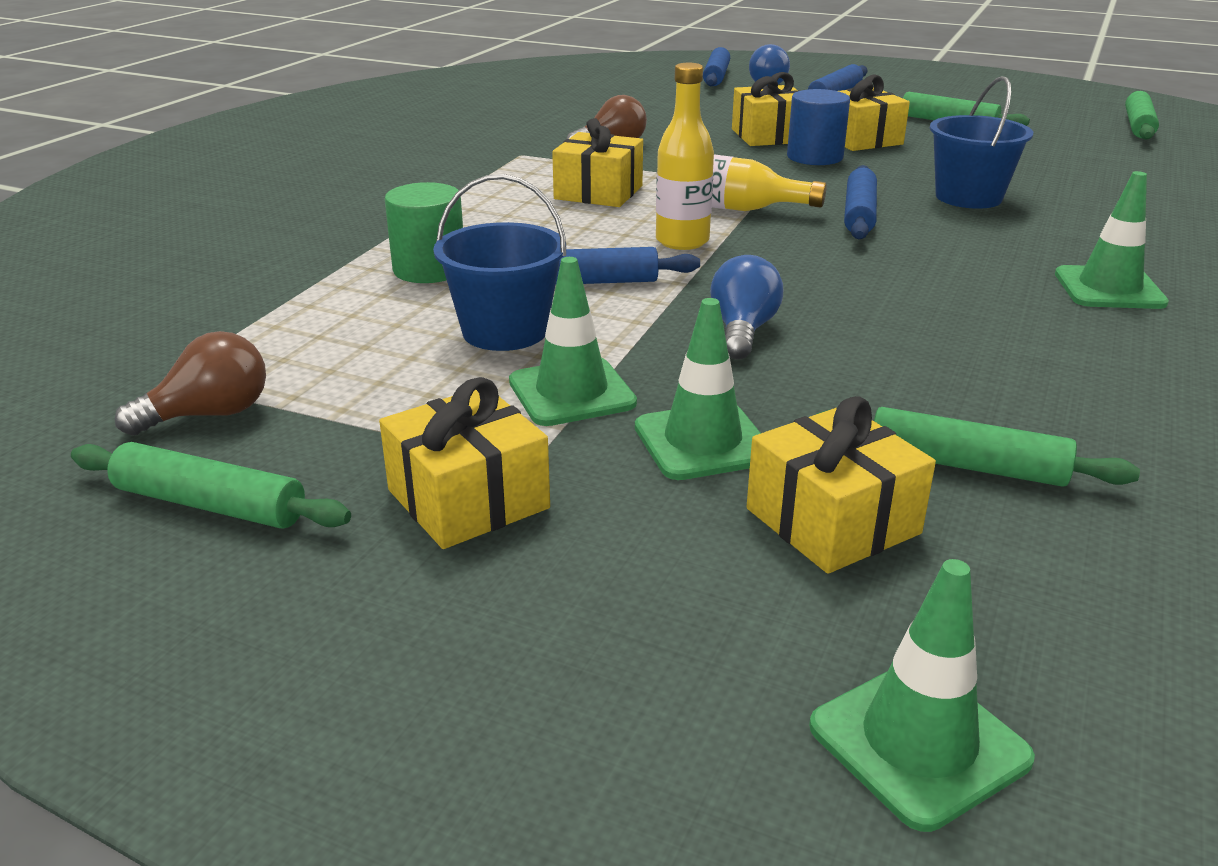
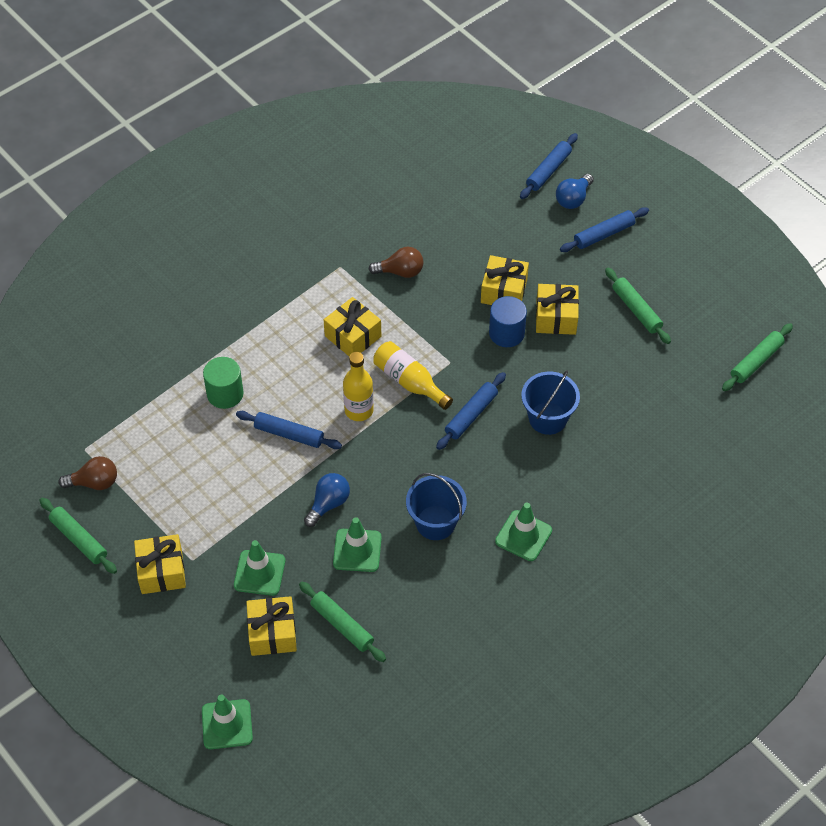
camera: 25 degrees right, 25 degrees up
blue bucket [433,174,566,351] -> blue bucket moved to [406,473,467,540]
green traffic cone [509,257,637,426] -> green traffic cone moved to [333,517,382,572]

